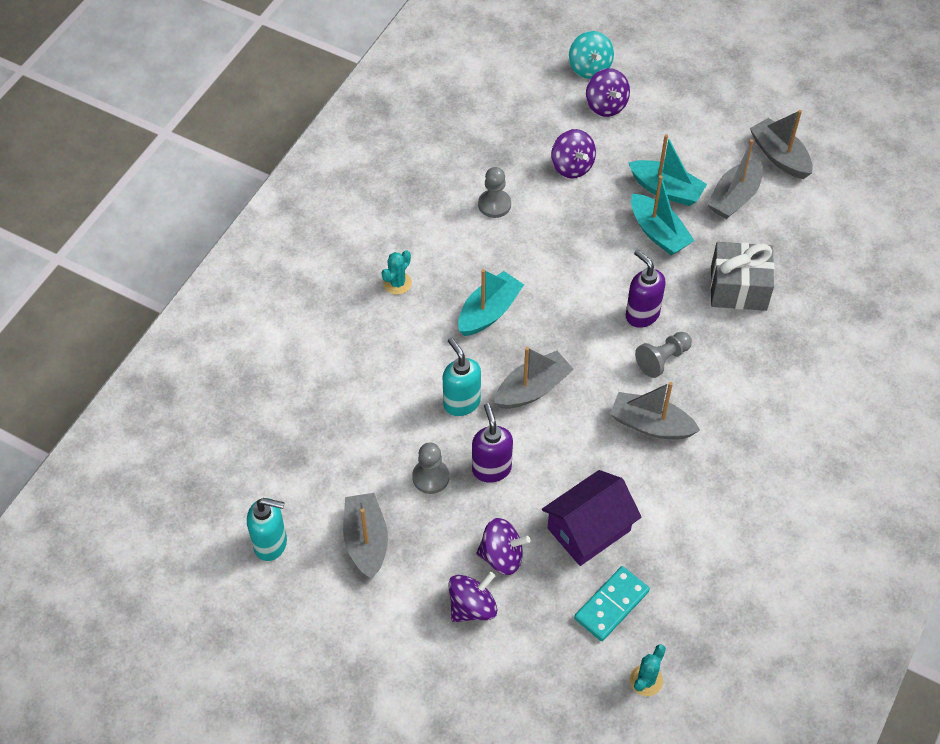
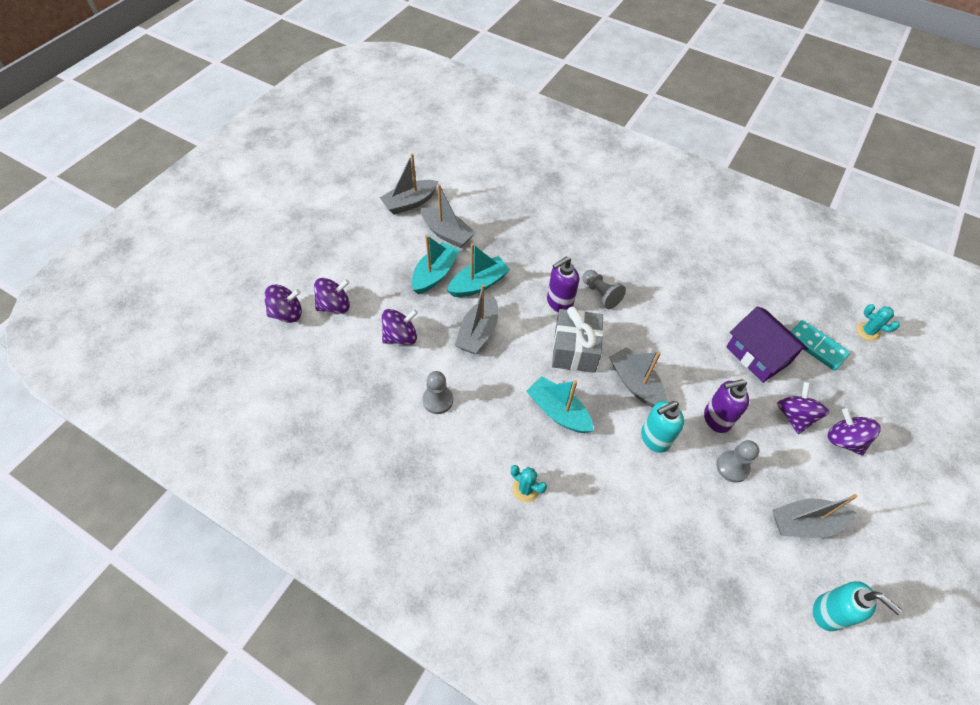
camera: 90 degrees left, 0 degrees up
turquoise soap dispenser [247,498,287,561] -> turquoise soap dispenser turned 120 degrees clockwise [813,581,903,631]
turquoise spinning top [569,31,614,79] -> purple spinning top [264,284,302,323]
grey boat [610,382,700,439] -> grey boat moved to [455,284,498,354]
grey gift [710,242,774,311] -> grey gift moved to [552,307,603,373]

